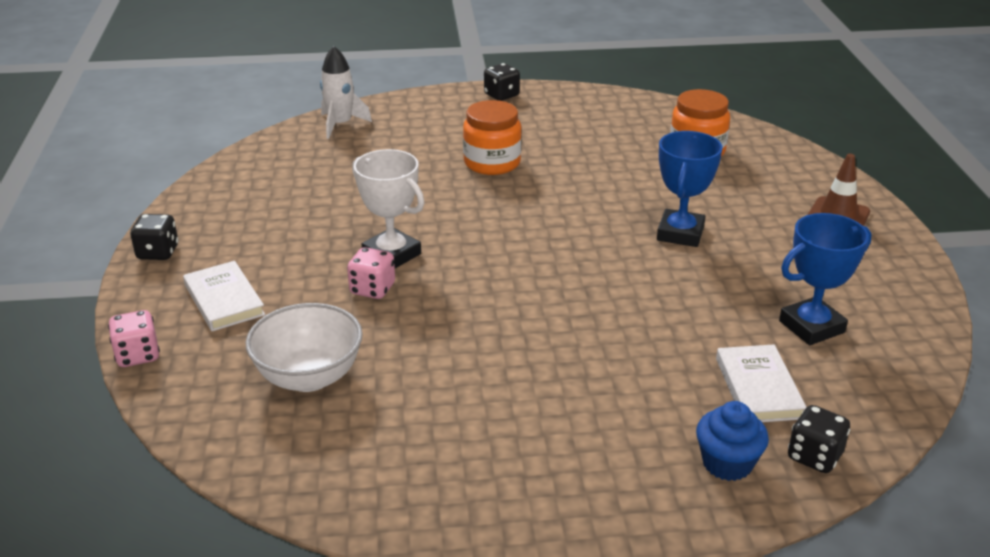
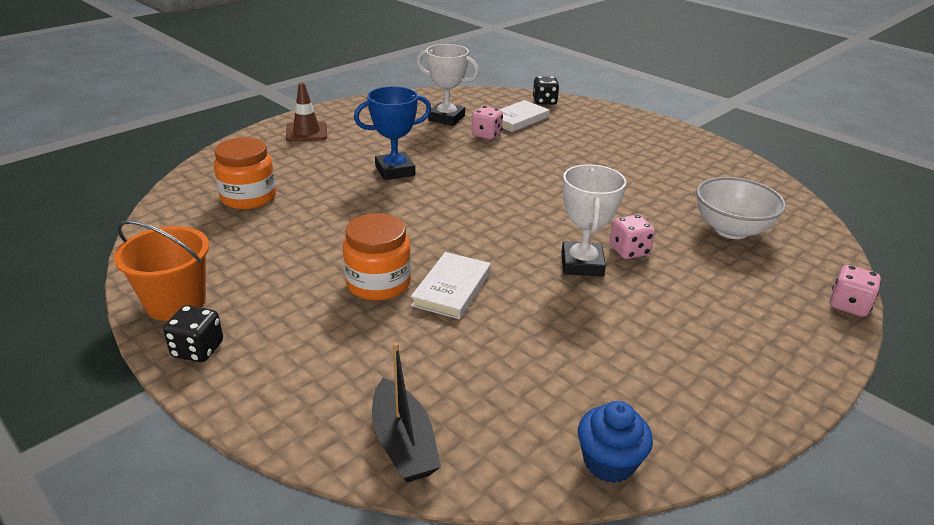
camera: 130 degrees left, 0 degrees up
black dice [130,214,179,260] -> none
white book [183,261,265,331] -> white book moved to [411,252,491,319]
white rocket [320,46,372,139] -> black boat [372,342,441,482]
blue cupcake [696,401,769,481] -> blue cupcake moved to [578,401,653,483]
blue trophy [779,213,872,345] -> white trophy [417,44,479,126]
none -> orange bucket [114,220,209,321]
none -> pink dice [471,106,503,140]

